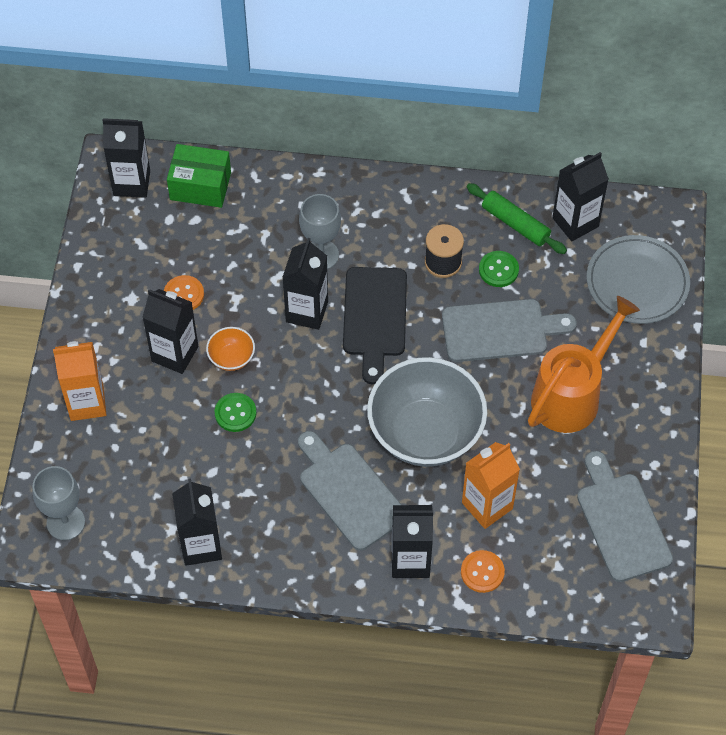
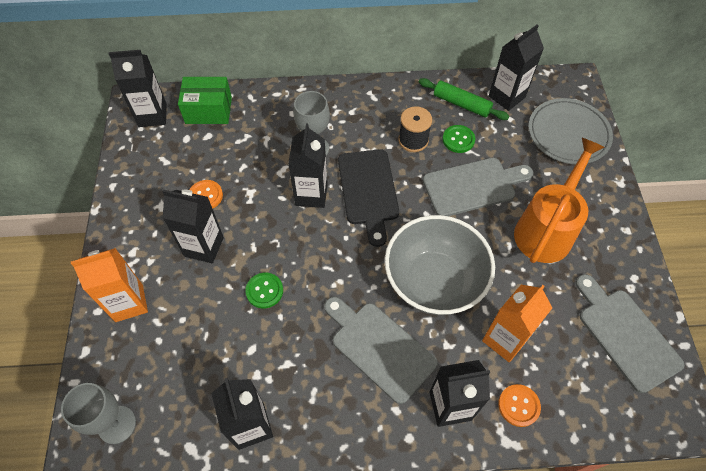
camera: 10 degrees left, 0 degrees up
orange bowl [206,327,255,371] -> none

